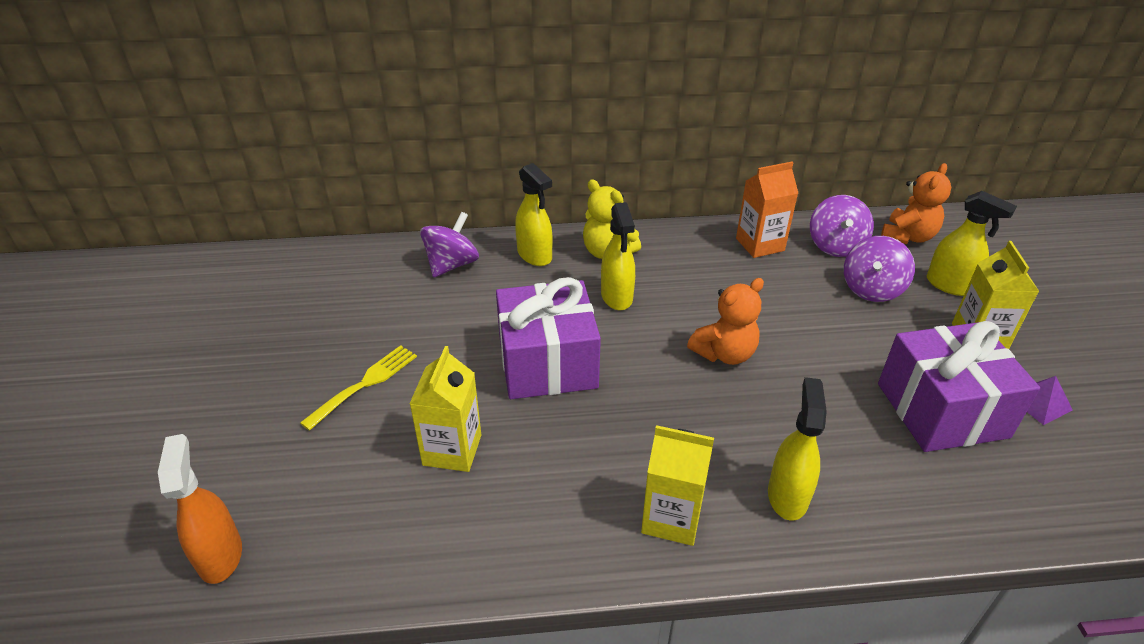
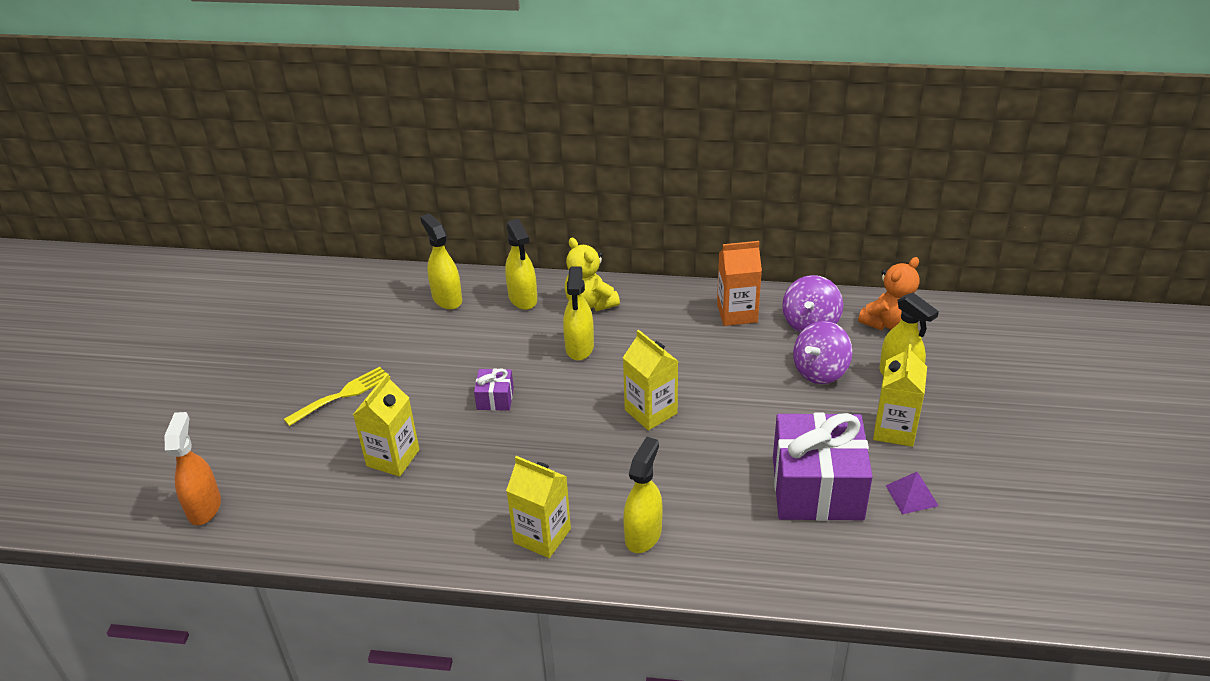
camera: 15 degrees right, 0 degrees up
purple spinning top [420,212,479,277] -> yellow spray bottle [420,214,462,310]
purple gift [496,277,601,399] -> purple gift [474,369,514,411], size x0.44
orange teddy bear [687,278,764,365] -> yellow carton [623,330,678,430]

